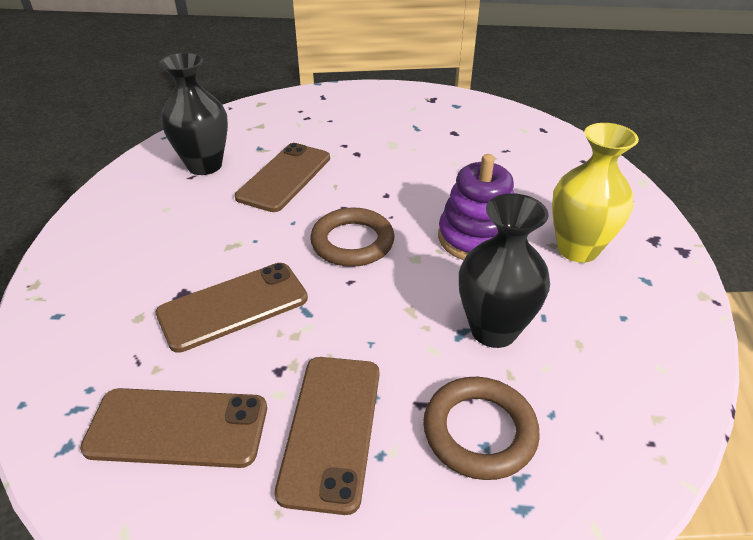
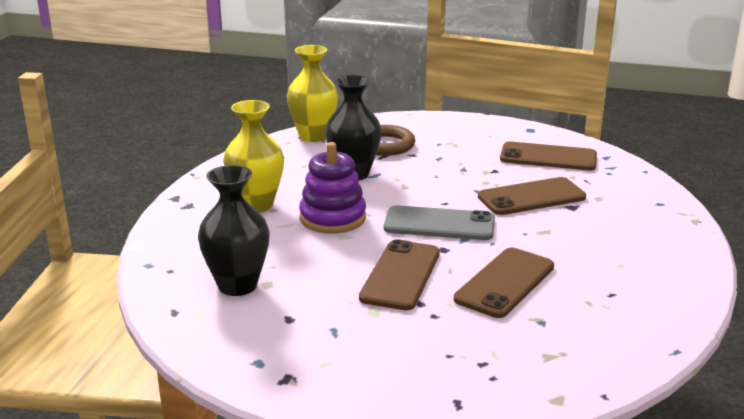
camera: 170 degrees left, 15 degrees down
black vase [159,52,228,175] -> black vase moved to [198,165,270,296]
brown phone [275,357,379,515] -> brown phone moved to [359,239,440,310]
brown ring [310,207,395,267] -> grey phone [384,205,495,240]
none -> yellow vase [287,45,338,142]

